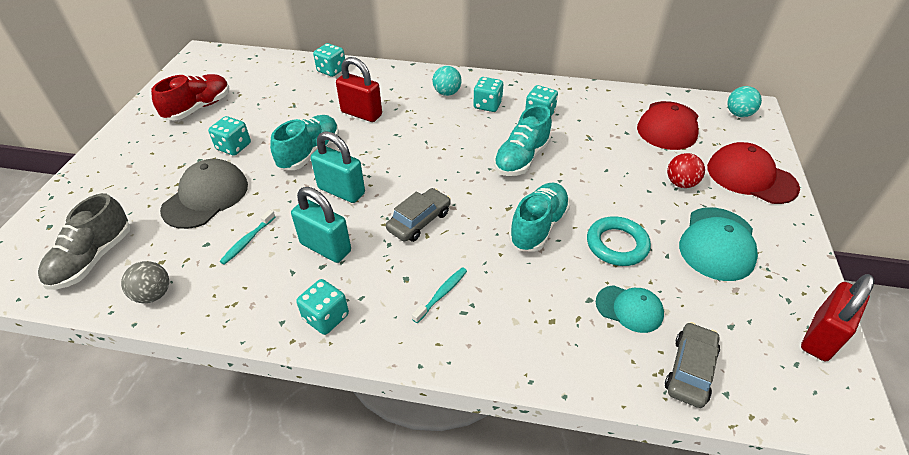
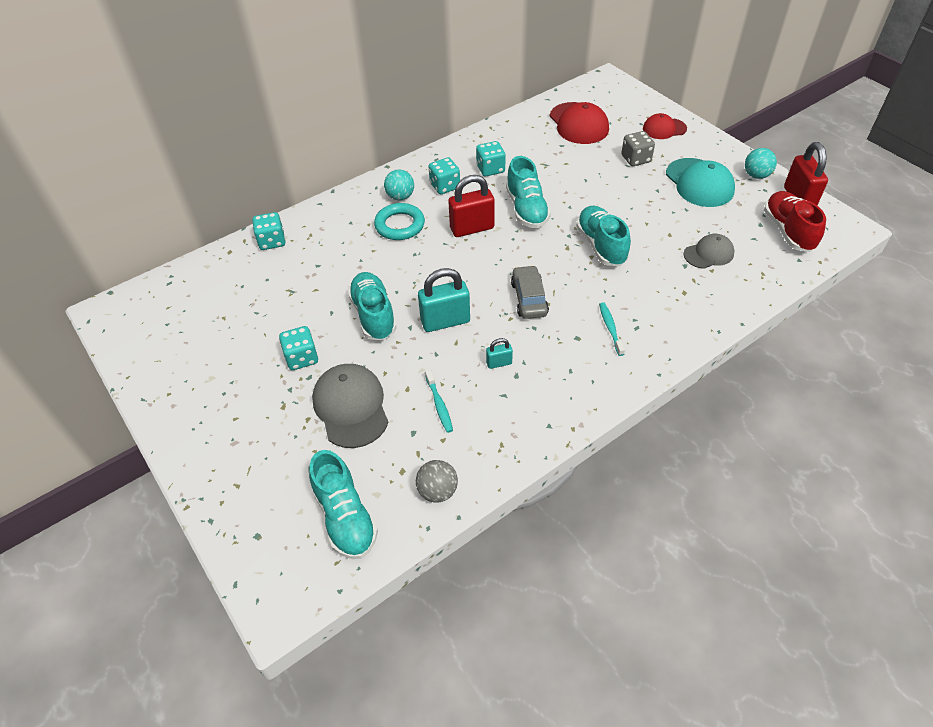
camera: 45 degrees left, 5 degrees up
grey shoe [38,193,131,290] -> turquoise shoe [309,450,378,559]
red shoe [151,74,230,121] -> red shoe moved to [764,191,826,252]
turquoise padlock [291,187,351,263] -> turquoise padlock [486,338,513,369], size x0.50
turquoise dice [296,279,349,335] -> none
red padlock [336,57,382,122] -> red padlock moved to [448,175,495,237]
turquoise ring [587,216,651,266] -> turquoise ring moved to [374,203,425,240]
turquoise cap [596,285,664,333] -> grey cap [683,234,734,269]
grey car [665,322,720,408] -> none
red ball [667,153,705,188] -> grey dice [621,131,655,166]
red cap [707,142,800,204] -> red cap [643,113,687,139], size x0.62
turquoise ball [727,86,762,117] -> turquoise ball moved to [745,148,777,179]

